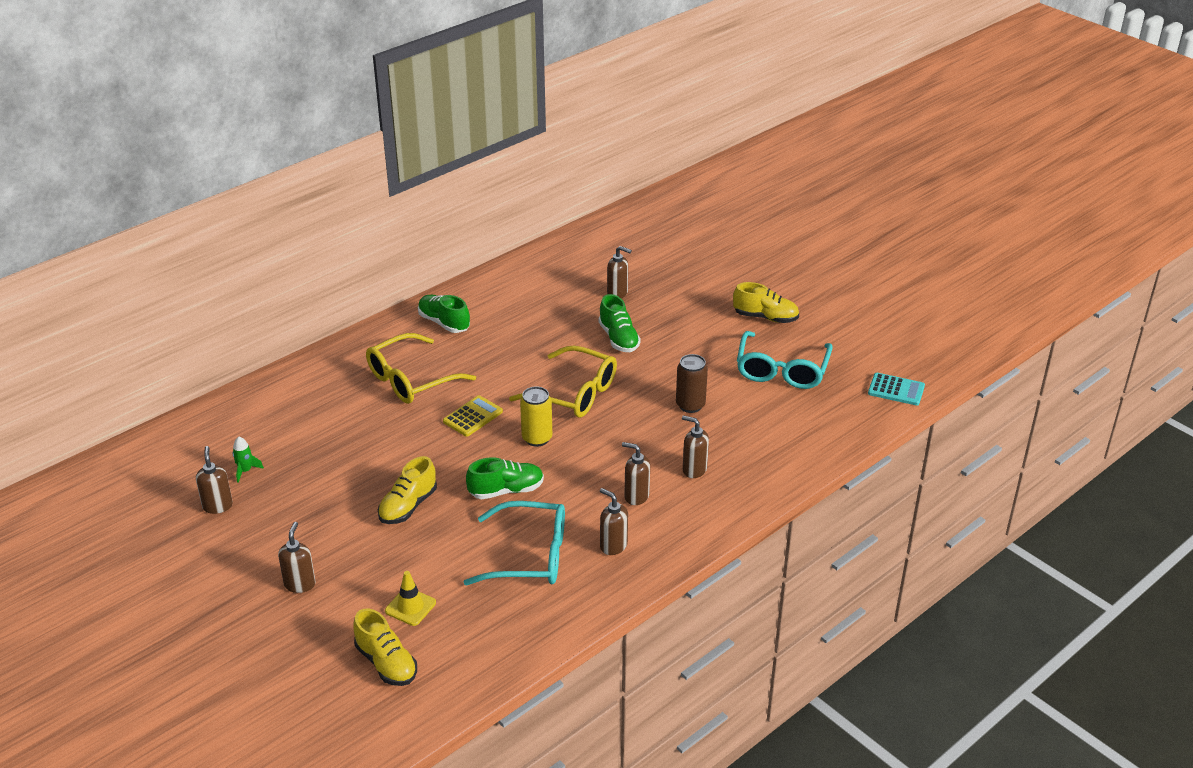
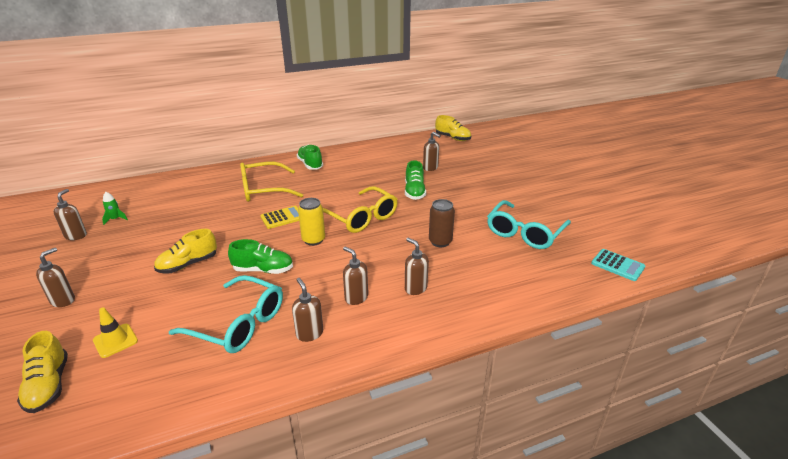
camera: 20 degrees right, 5 degrees down
yellow shoe [733,282,799,323] -> yellow shoe moved to [435,115,471,141]

